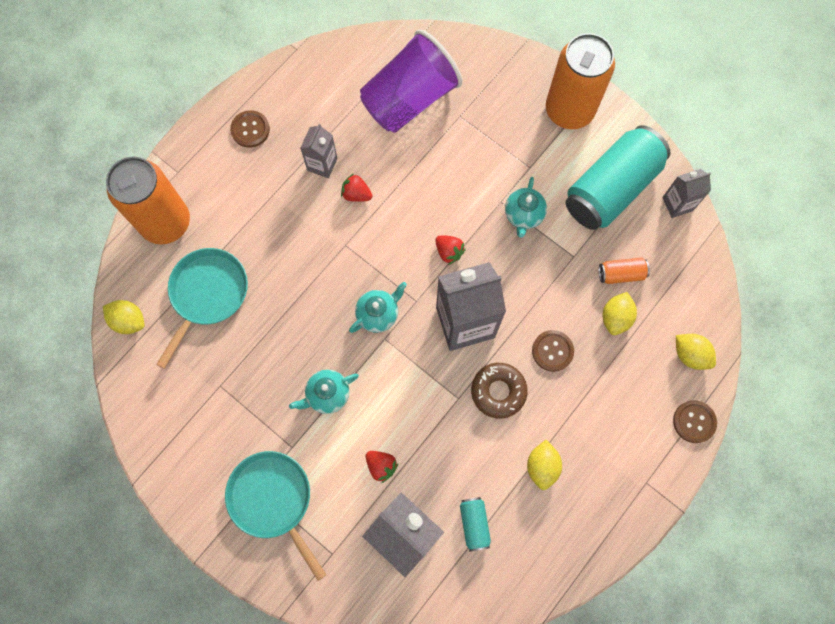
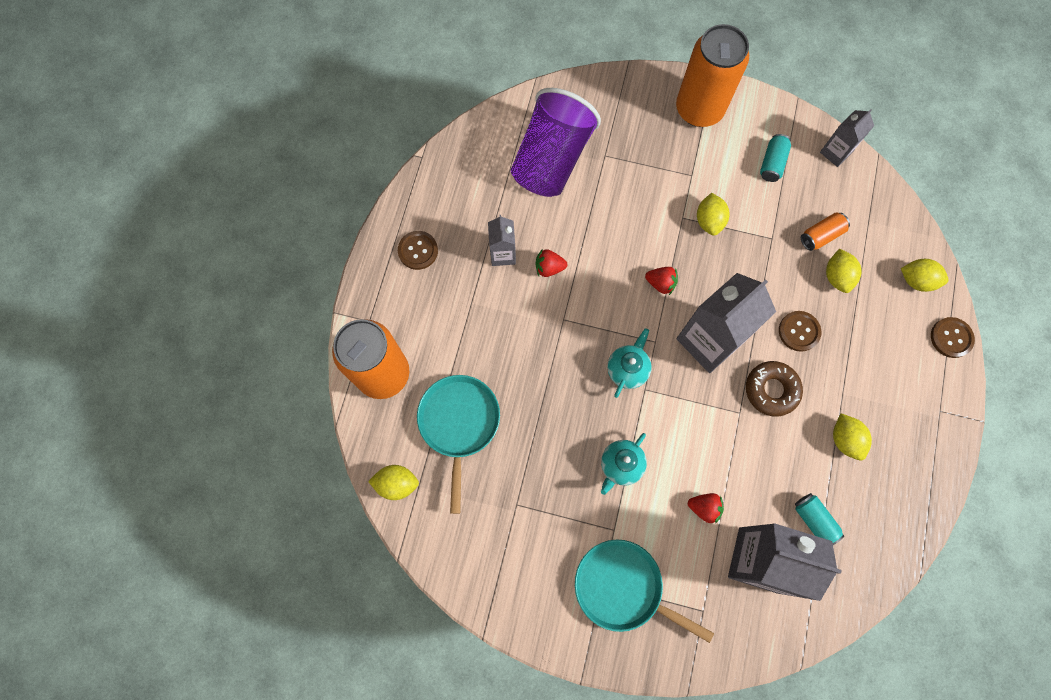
camera: 25 degrees left, 0 degrees up
turquoise teapot [505,177,547,238] -> yellow lemon [697,193,729,236]
turquoise can [566,125,671,230] -> turquoise can [760,134,791,182], size x0.43

